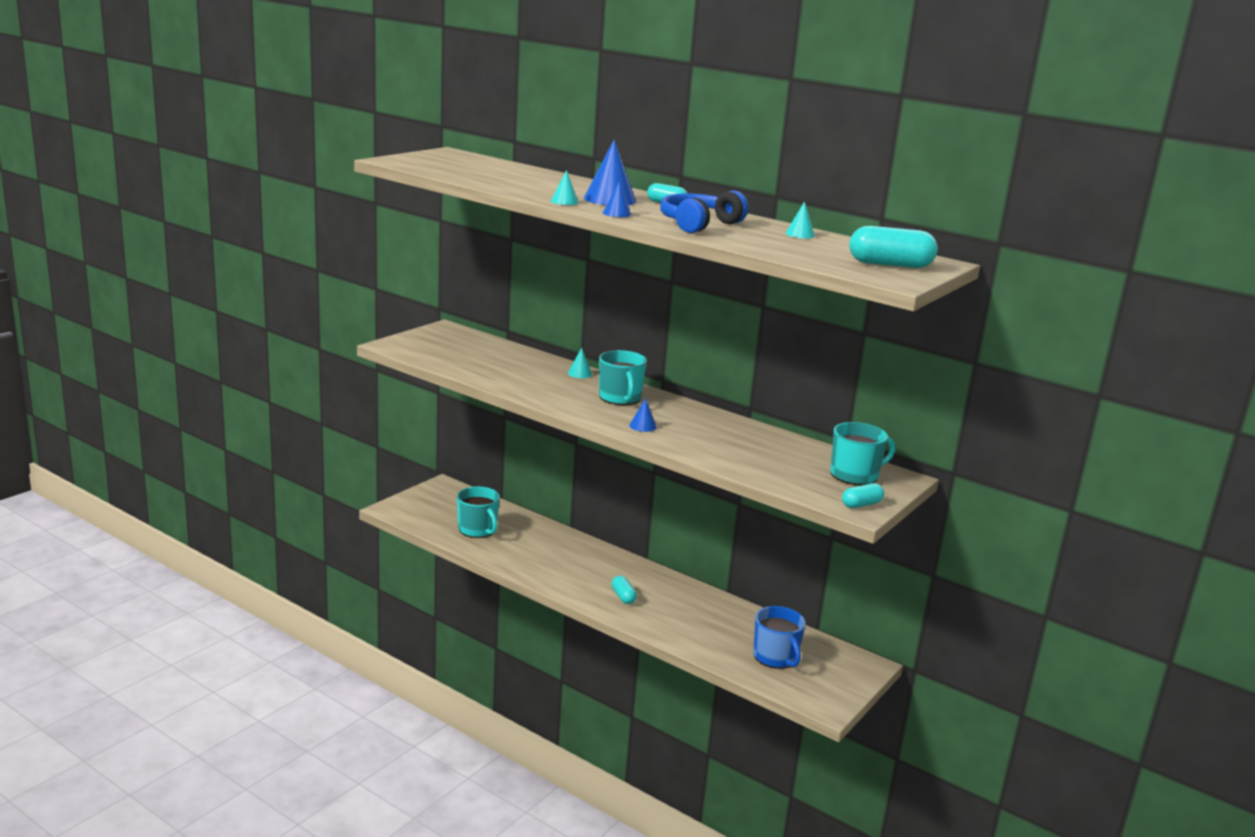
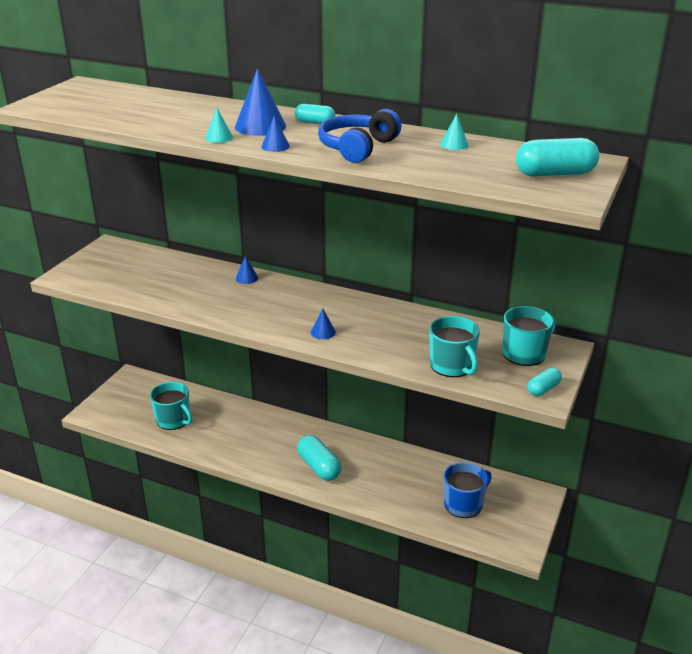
camera: 10 degrees left, 10 degrees up
turquoise cone [568,348,592,378] -> blue cone [236,256,258,284]
turquoise mug [599,350,647,405] -> turquoise mug moved to [429,316,480,377]
turquoise capsule [612,576,637,604] -> turquoise capsule [297,435,342,481], size x1.73
blue mug [753,606,806,669] -> blue mug turned 90 degrees counterclockwise [444,462,492,518]

